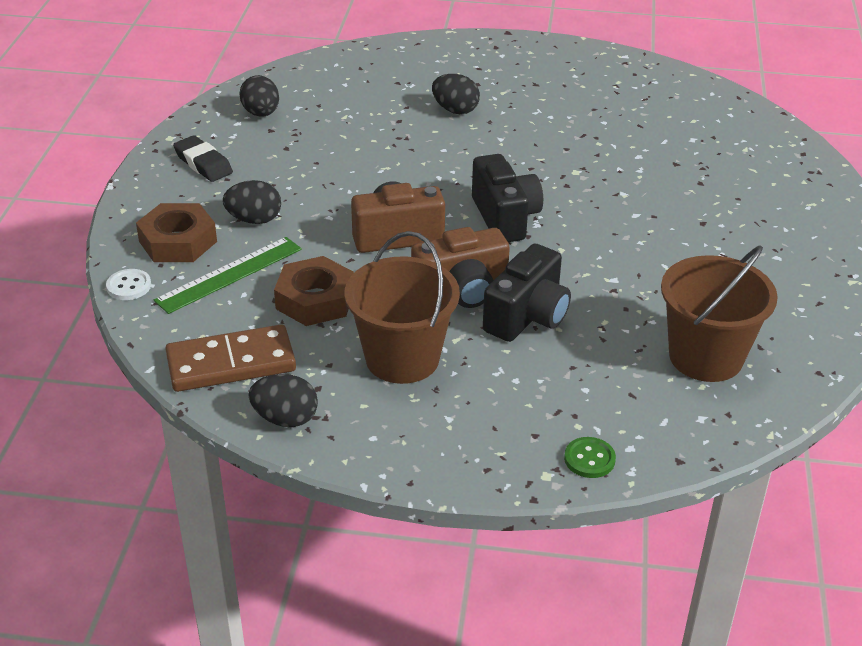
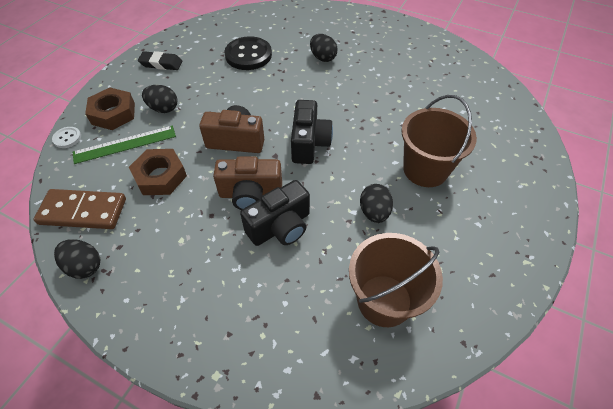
camera: 20 degrees right, 15 degrees up
black eraser [173,135,233,182] -> black eraser turned 60 degrees counterclockwise [138,51,182,70]
black egg [240,75,279,117] -> black egg moved to [360,184,393,223]
brown bucket [345,231,460,384] -> brown bucket moved to [402,95,477,187]
green button [564,437,616,478] -> none
none -> black button [224,36,272,70]

